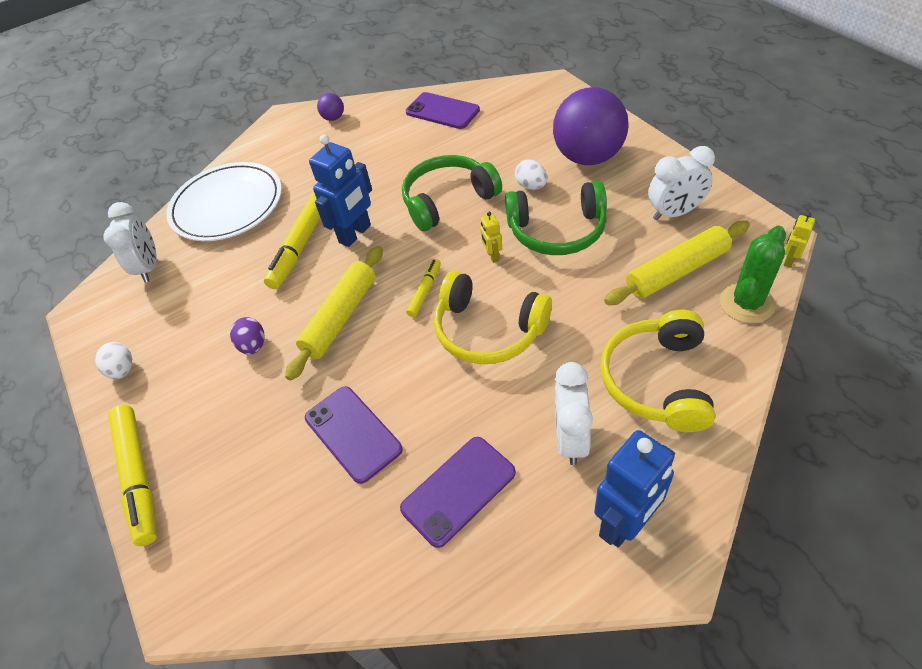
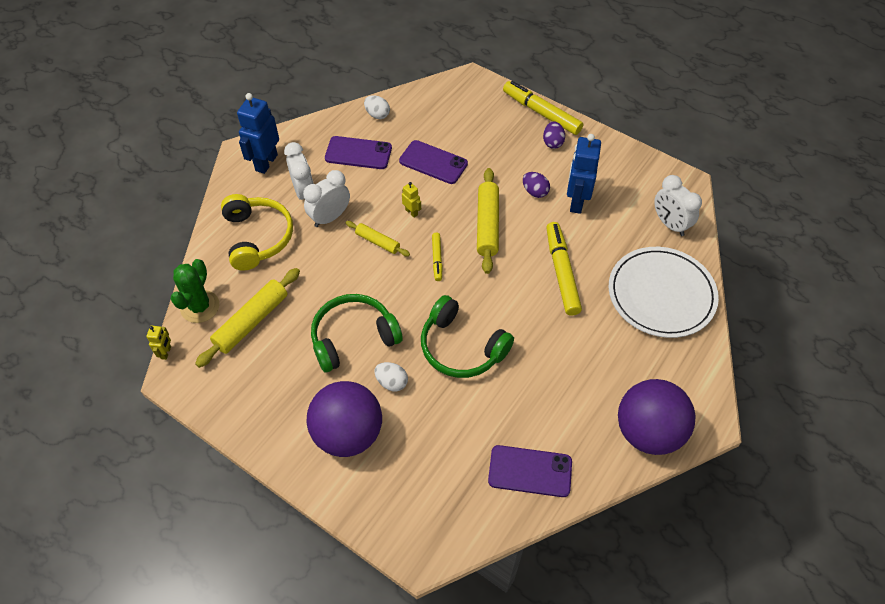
camera: 150 degrees right, 5 degrees up
white egg [95,342,132,379] -> white egg moved to [364,95,390,119]
blue robot [309,134,372,247] -> blue robot moved to [567,134,601,214]
purple ball [317,93,344,121] -> purple ball [618,379,696,455], size x2.41
purple phone [400,437,516,548] -> purple phone turned 75 degrees clockwise [325,136,392,169]
green headphones [402,155,502,231] -> green headphones turned 90 degrees clockwise [421,295,514,378]
yellow headphones [434,271,552,364] -> yellow rolling pin [346,221,410,257]
yellow robot [480,211,502,263] -> yellow robot moved to [402,182,421,218]
white clock [648,146,715,220] -> white clock moved to [303,170,350,227]
none -> purple egg [543,121,565,149]

